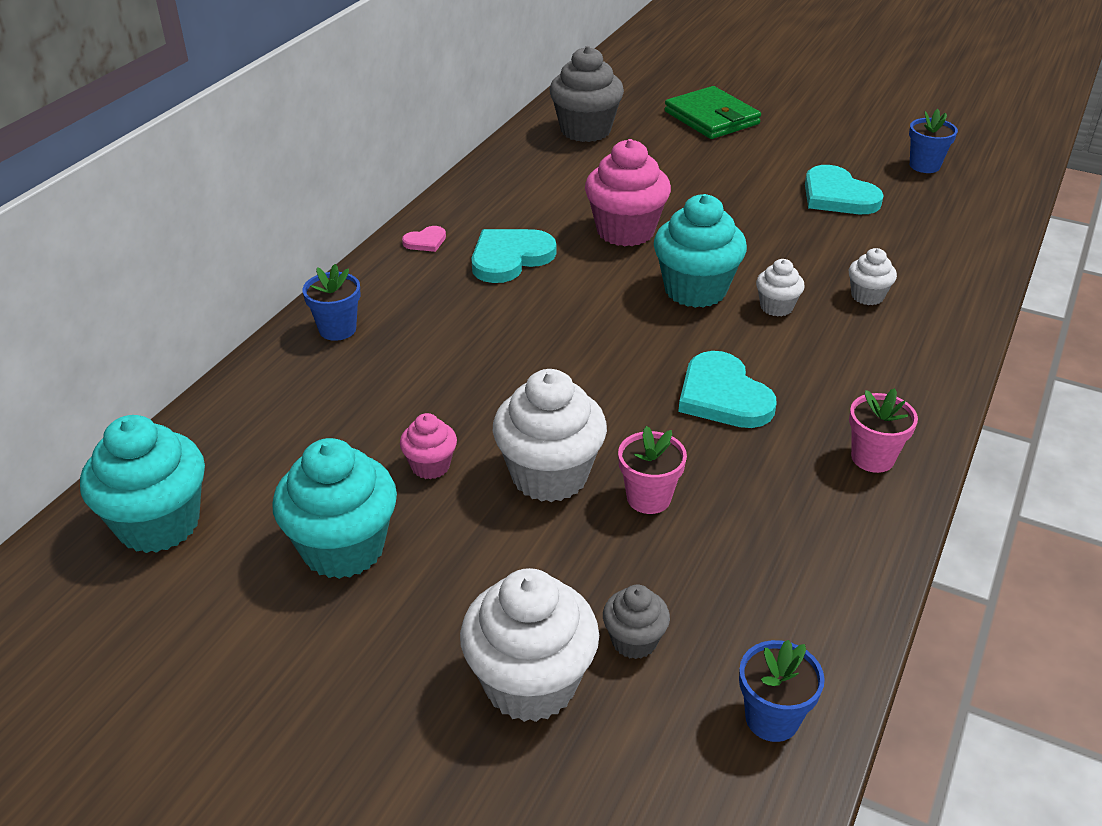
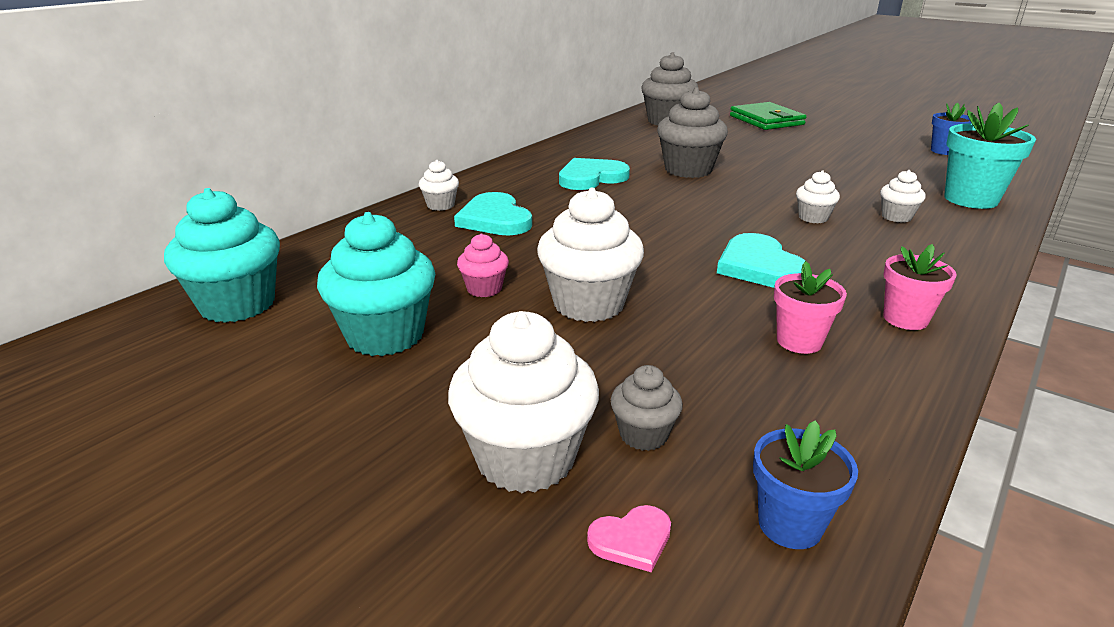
camera: 10 degrees right, 10 degrees down
blue flower pot [302,264,361,341] -> white cupcake [419,160,459,211]
pink heart [402,226,446,252] -> pink heart moved to [587,505,671,573]
pink cupcake [585,139,671,246] -> grey cupcake [657,87,728,178]
pink flower pot [618,426,687,514] -> pink flower pot moved to [774,261,847,354]
turquoise cupcake [654,194,747,308] -> none
turquoise heart [805,165,884,214] -> turquoise heart moved to [454,192,532,236]
none -> turquoise flower pot [944,103,1036,209]

